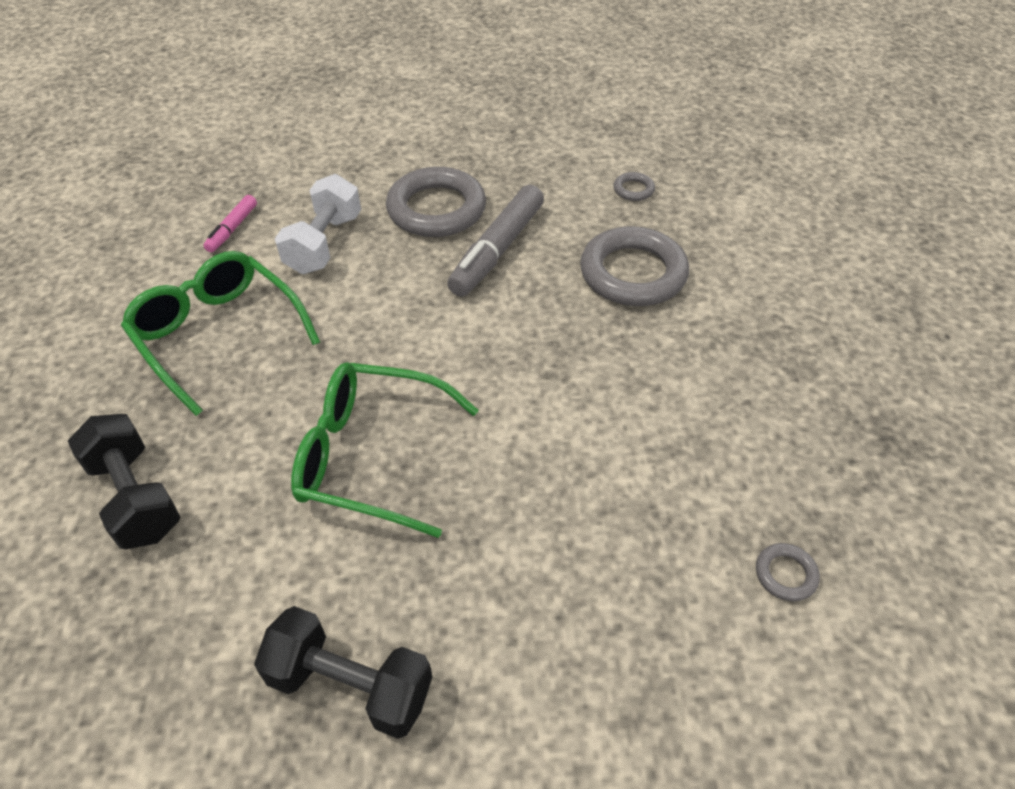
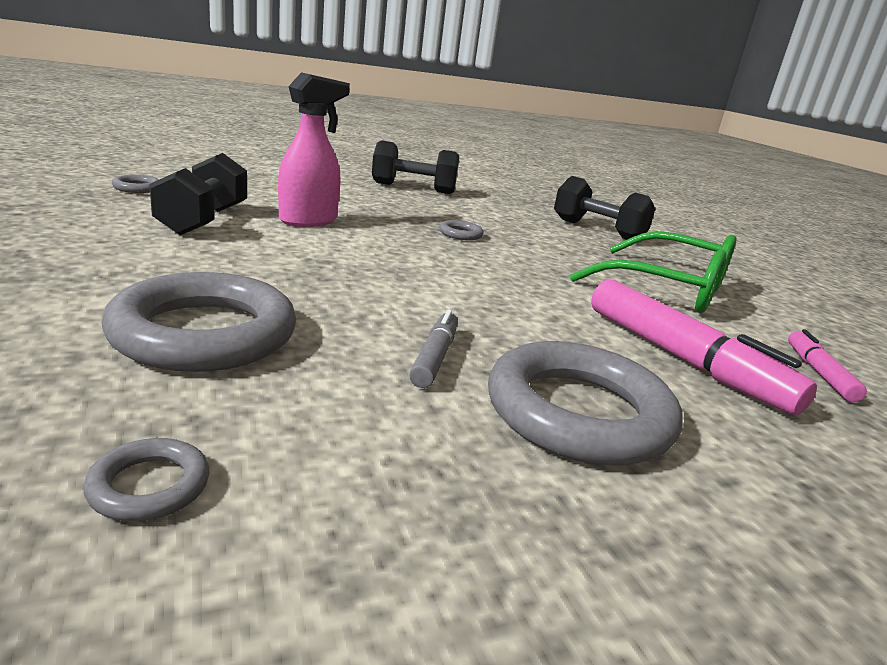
camera: 160 degrees right, 25 degrees down
white dumbbell [275,174,361,274] -> pink marker [591,280,817,415]
green glasses [291,362,478,538] -> grey ring [440,220,484,240]
grey marker [447,185,544,297] -> grey marker [409,310,458,388], size x0.52
none -> black dumbbell [150,153,247,235]
none -> pink spray bottle [278,72,350,227]

